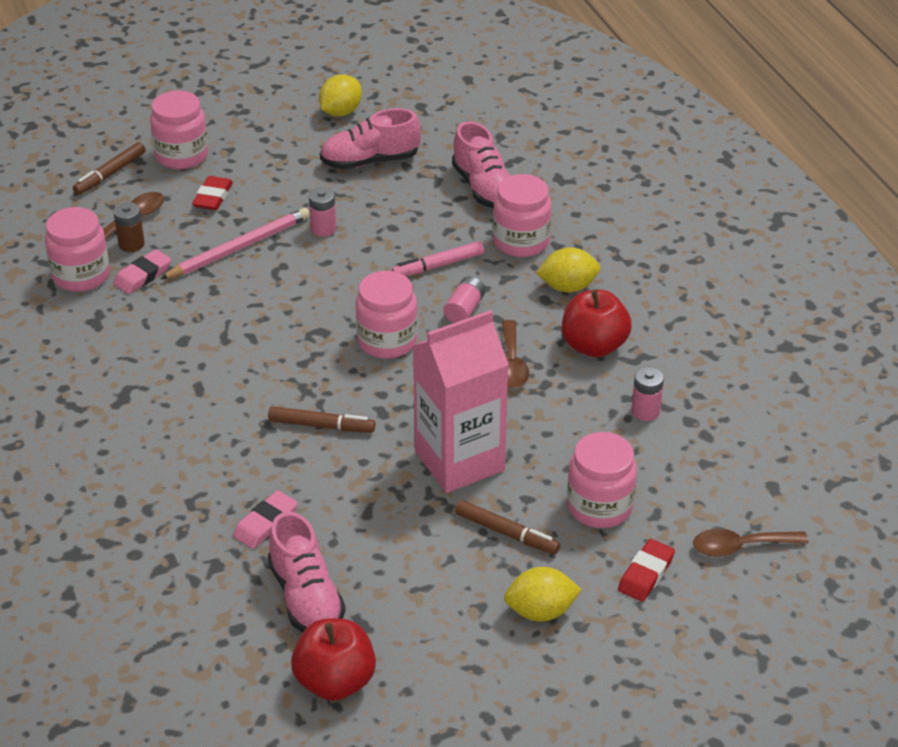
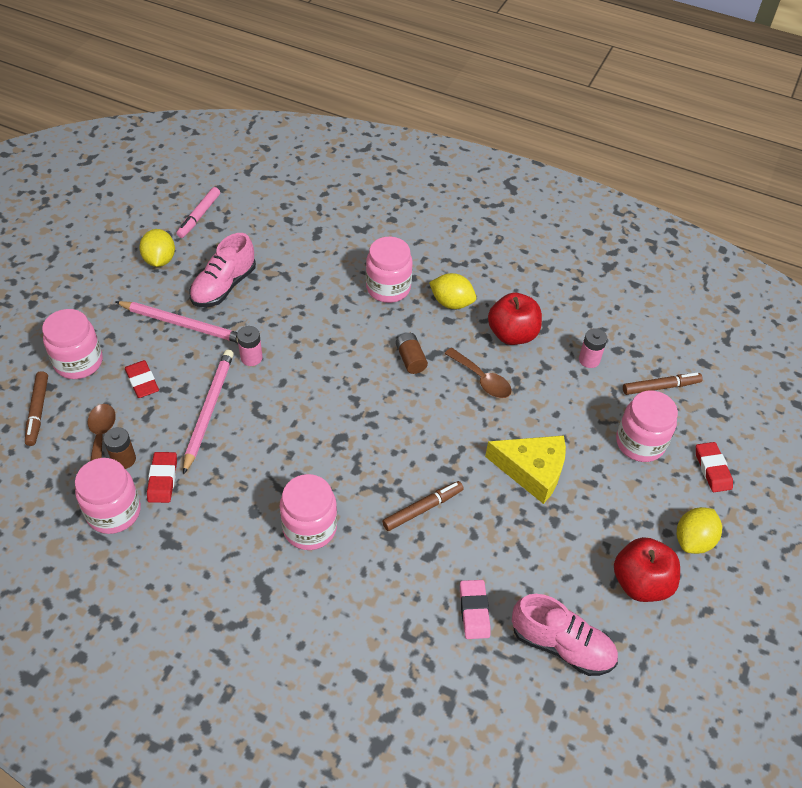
camera: 45 degrees left, 10 degrees up
pink eraser [113,249,171,294] -> red eraser [147,452,177,503]
red apple [291,618,376,701] -> red apple moved to [614,537,680,602]
pink jar [355,271,418,359] -> pink jar moved to [280,474,337,550]
pink marker [392,241,484,276] -> pink marker moved to [176,187,220,238]
pink carton [412,310,509,493] -> yellow cheese [485,435,566,504]
pink battery [443,276,485,323] -> brown battery [396,333,428,374]
pink shoe [452,121,510,208] -> none
brown marker [455,500,560,554] -> brown marker moved to [623,373,703,395]
yellow lemon [536,247,601,292] -> yellow lemon turned 75 degrees clockwise [429,273,476,309]
brown spoon [693,529,809,557] -> none
none -> pink pencil [115,301,238,342]

